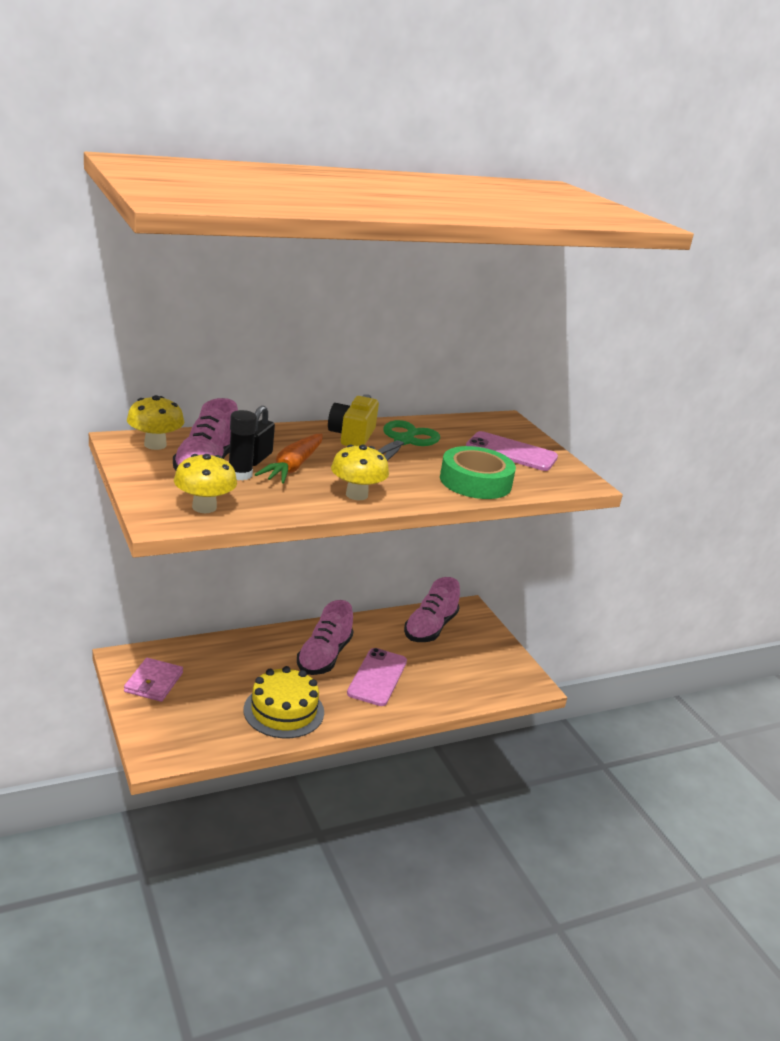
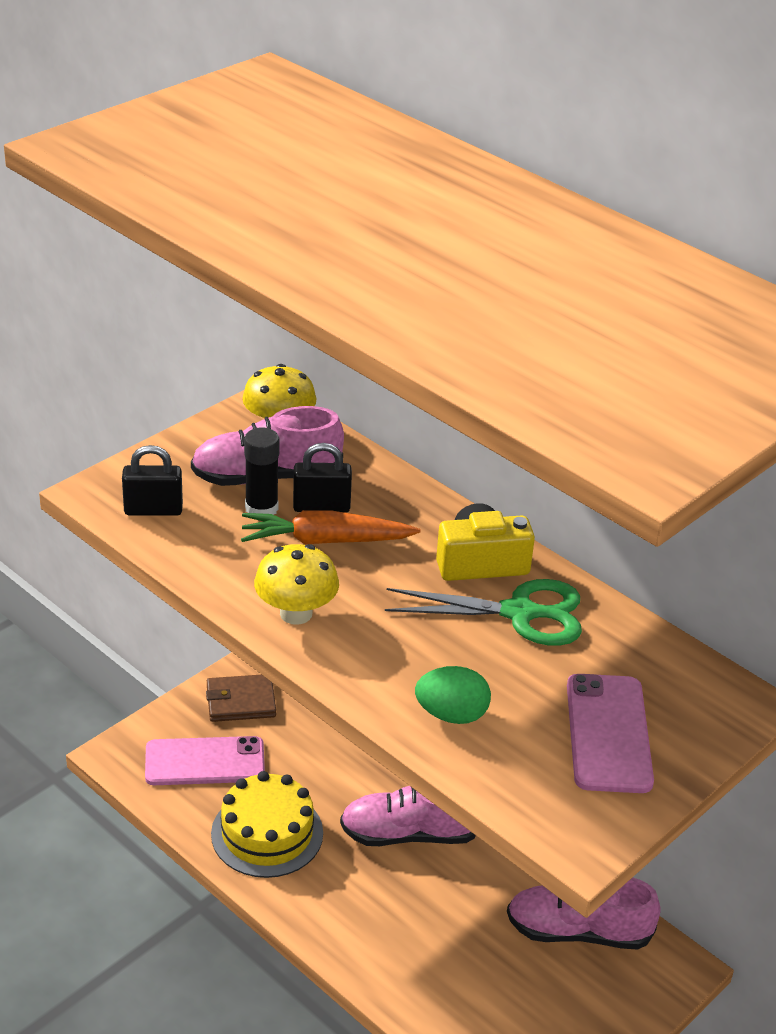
camera: 70 degrees right, 10 degrees up
pink wallet [124,658,183,702] -> brown wallet [206,674,276,722]
yellow mushroom [174,454,237,513] -> black padlock [122,445,183,516]
pink phone [347,648,407,706] -> pink phone moved to [145,736,265,785]
green tape [440,446,516,499] -> green egg [415,666,491,724]

